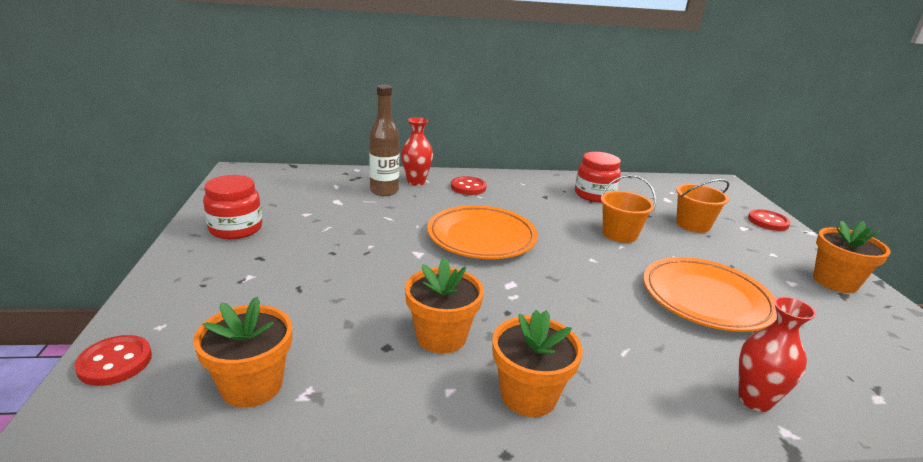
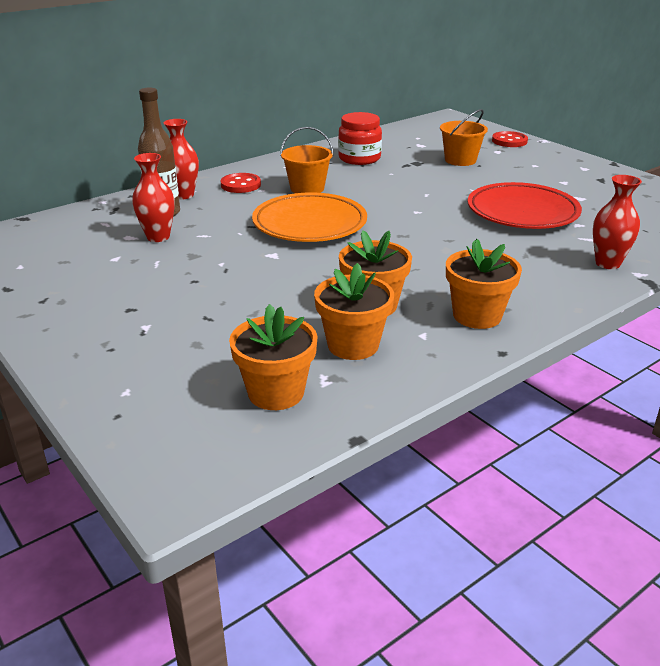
camera: 30 degrees left, 5 degrees up
red button [74,335,152,386] -> none
red jar [203,175,262,239] -> none
orange bucket [601,175,656,243] -> orange bucket moved to [280,127,334,193]
orange plate [643,257,777,332] -> red plate [468,182,582,229]
orange flower pot [813,220,890,293] -> orange flower pot moved to [314,263,394,360]
none -> red vase [132,153,175,242]

